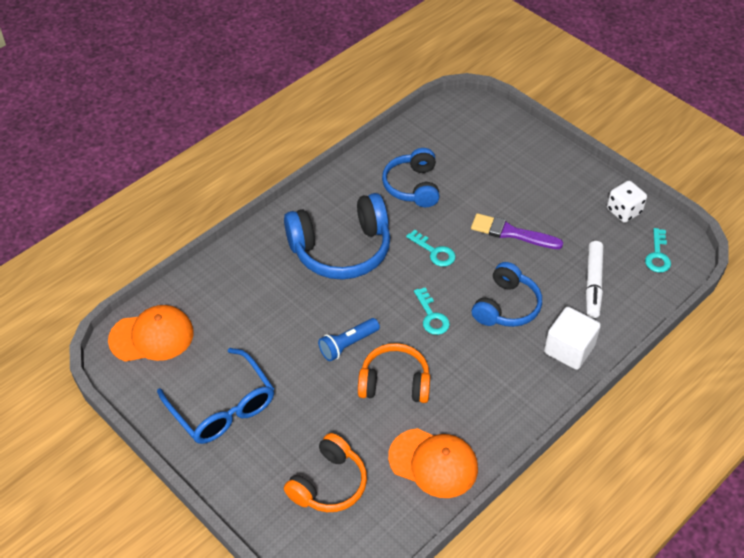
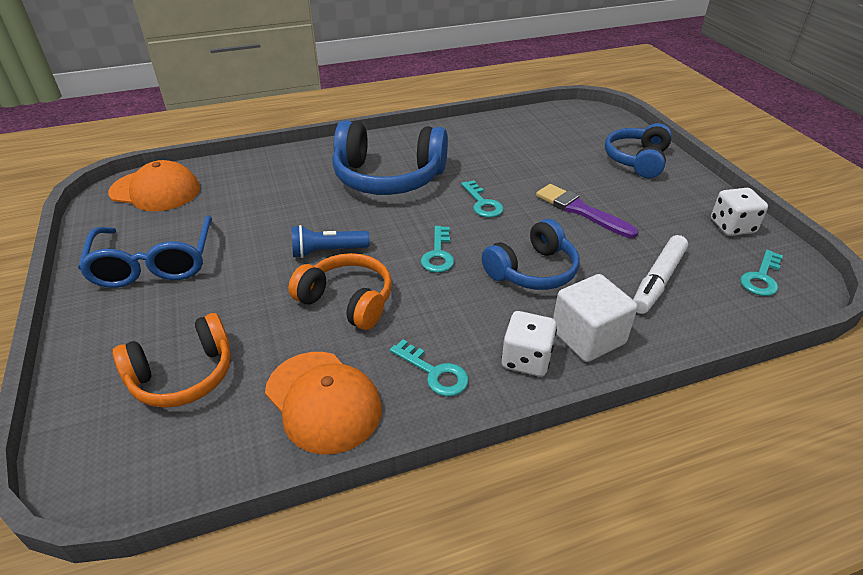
camera: 25 degrees right, 10 degrees down
blue headphones [382,148,440,207] -> blue headphones moved to [605,123,672,178]
none -> turquoise key [390,339,469,396]
none -> white dice [501,311,557,377]

